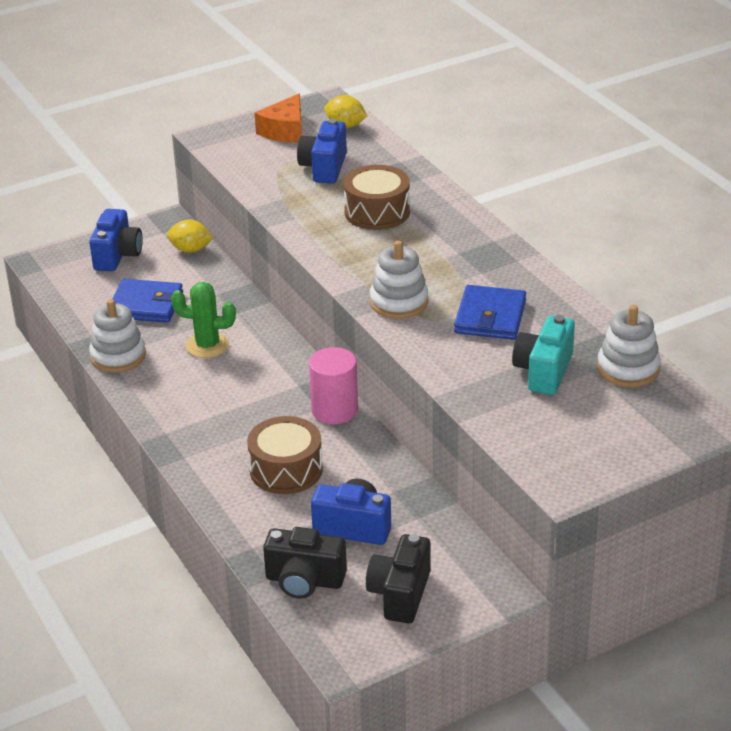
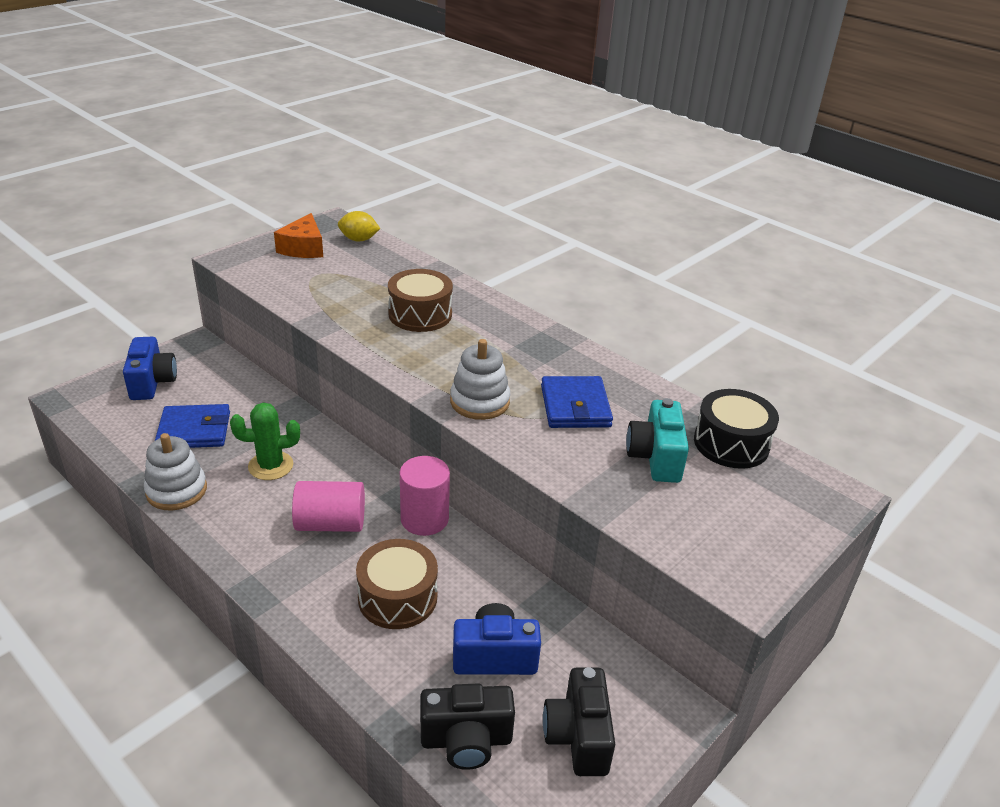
camera: 20 degrees left, 0 degrees up
yellow lemon [167,220,213,253] -> none
blue camera [297,119,347,184] -> none
white stacking toy [597,305,661,387] -> black drum [694,389,779,469]
none -> pink cylinder [292,481,365,532]

